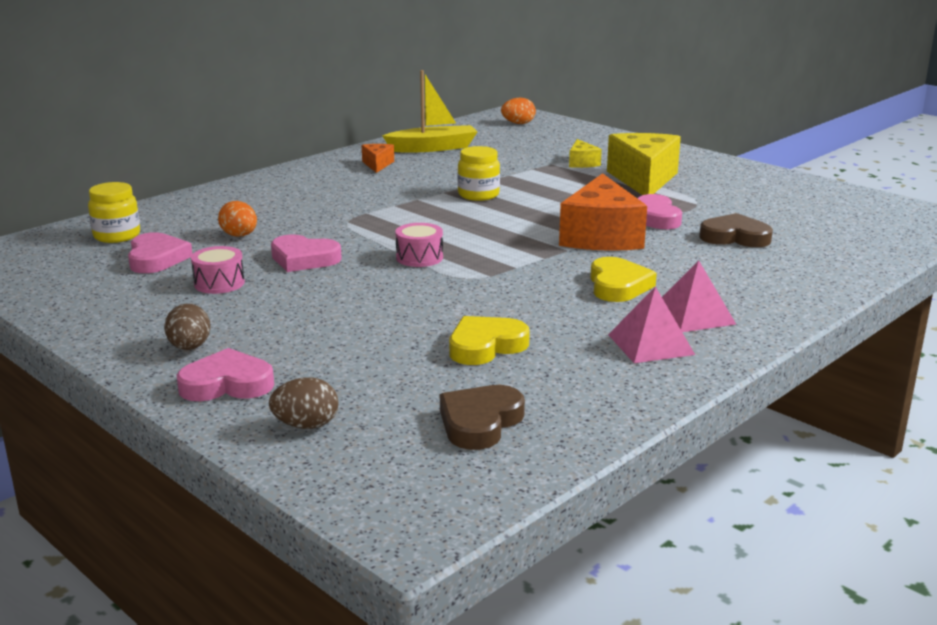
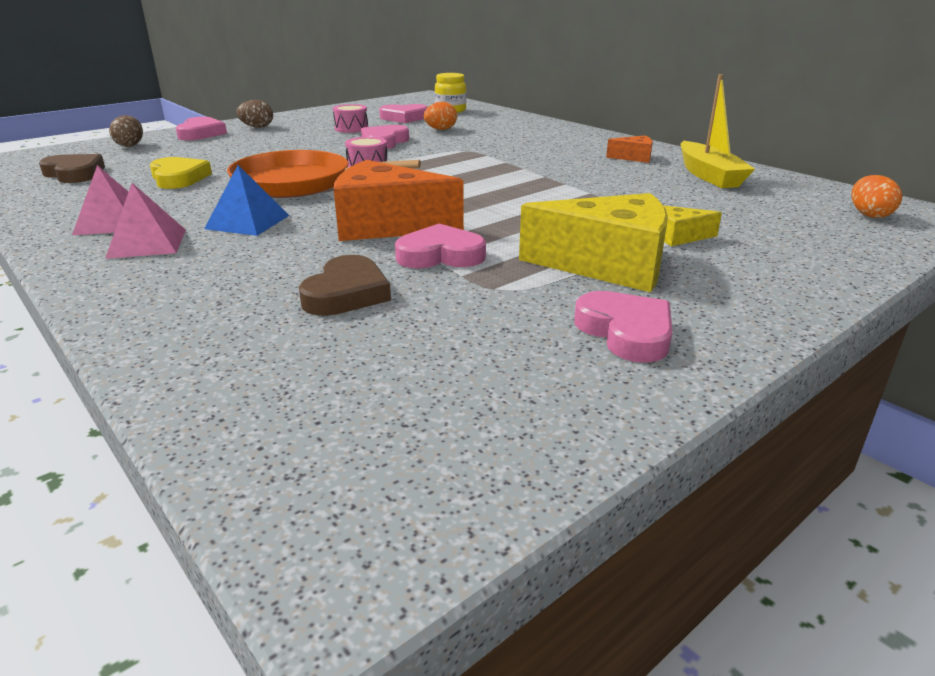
camera: 95 degrees right, 5 degrees up
yellow jar [457,146,500,201] -> none
yellow heart [590,257,657,302] -> blue pyramid [204,165,290,236]
none -> orange pan [227,150,421,198]
none -> pink heart [574,291,672,363]

